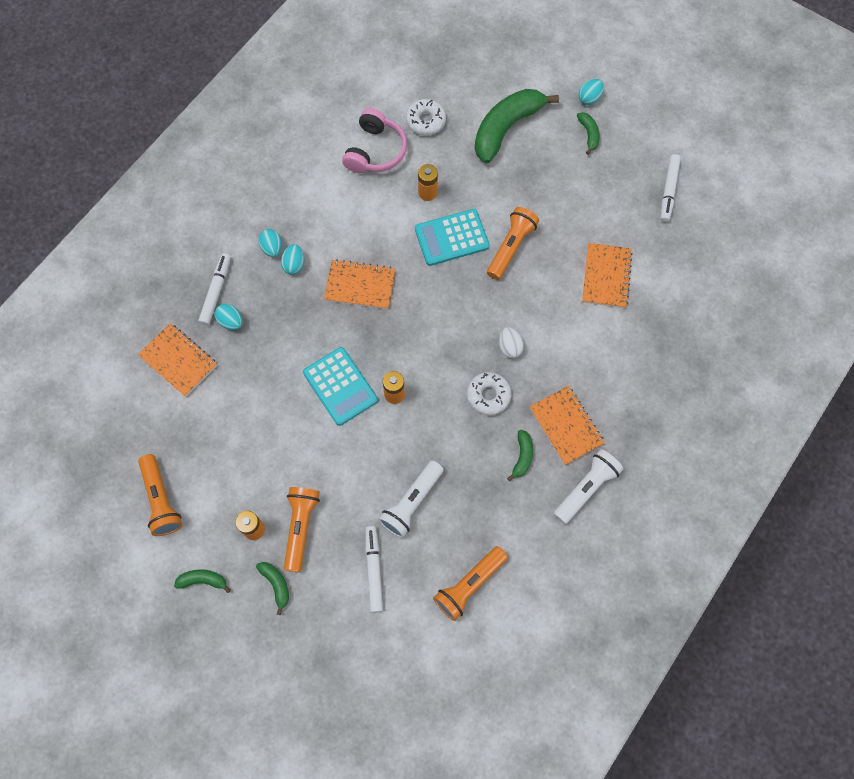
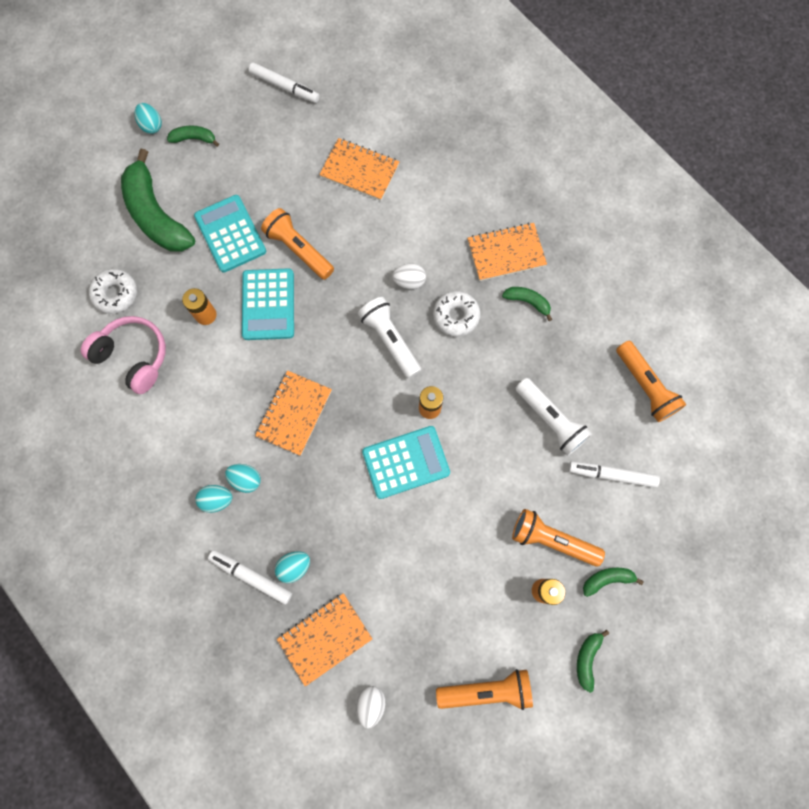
camera: 75 degrees left, 5 degrees up
white flashlight [554,449,623,524] -> white flashlight moved to [358,297,421,379]
none -> turquoise calculator [194,195,266,273]
none -> white egg [356,686,385,728]

